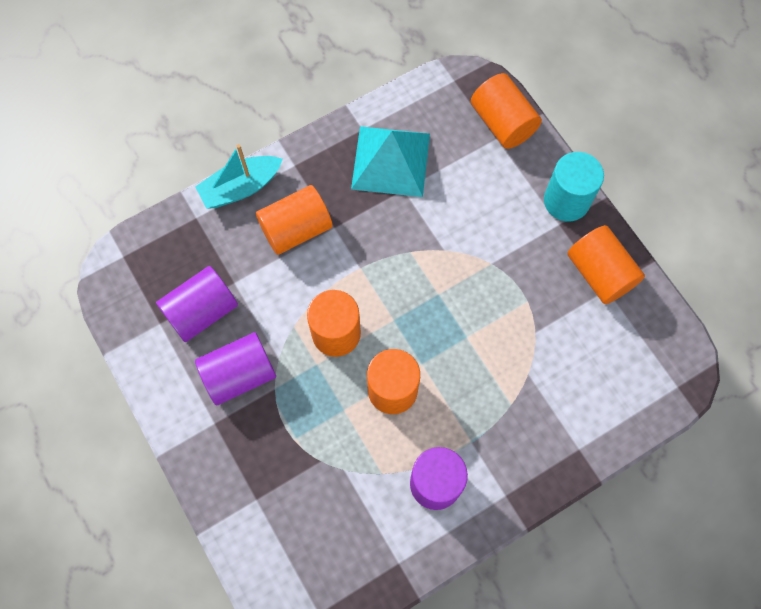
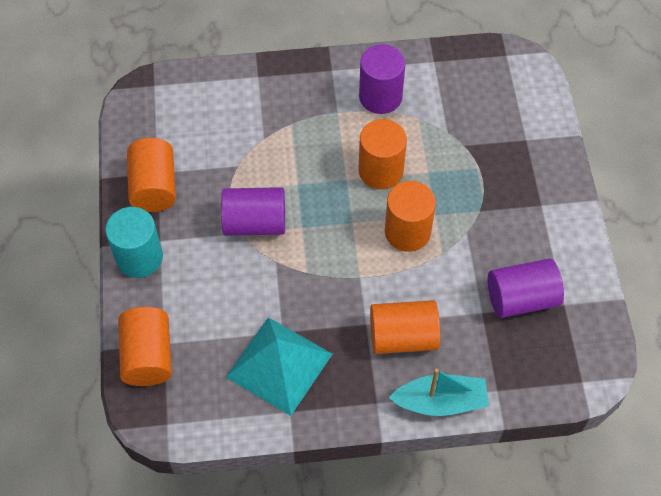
camera: 155 degrees left, 10 degrees down
purple cylinder [195,332,276,405] -> purple cylinder moved to [221,187,285,236]

